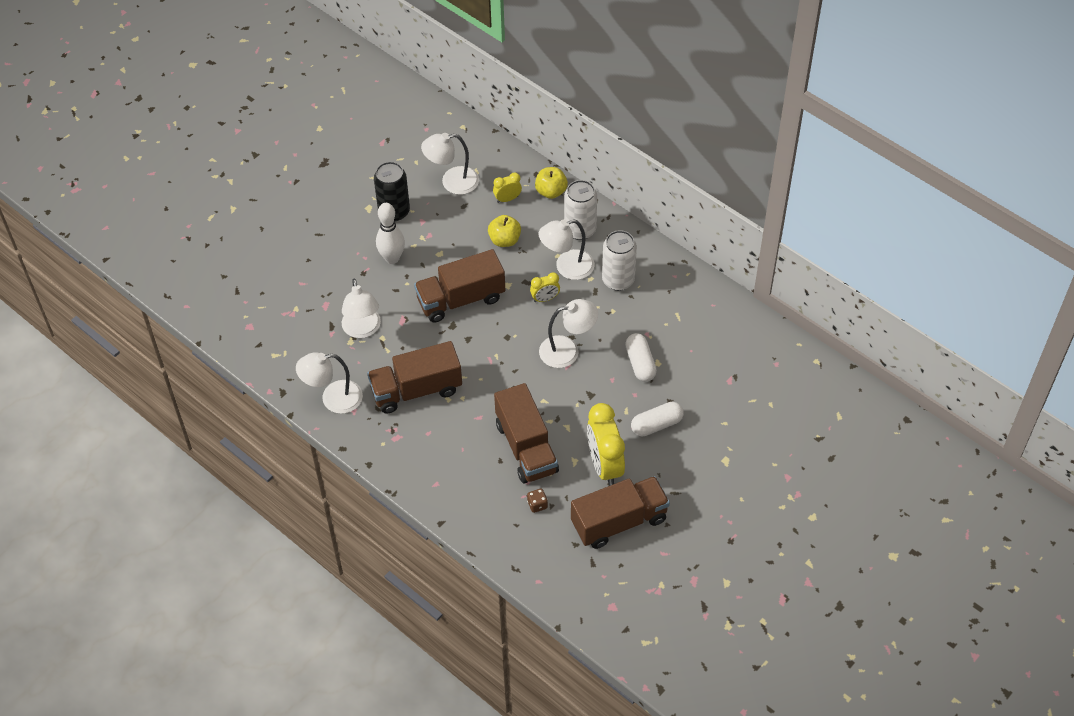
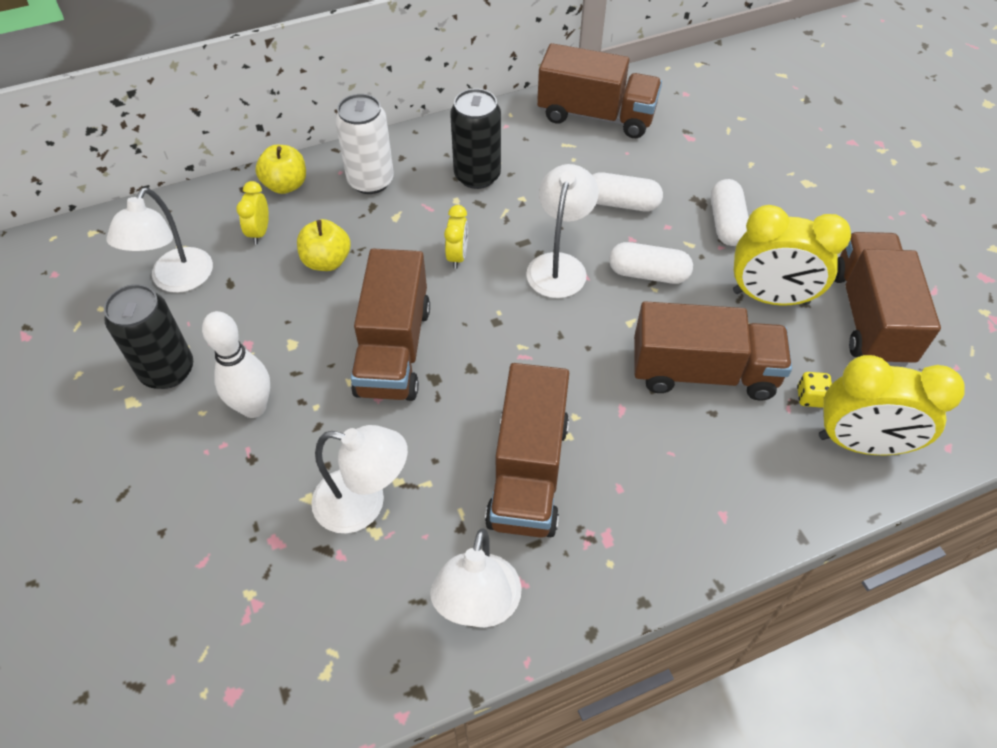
camera: 65 degrees left, 0 degrees up
brown dice [527,489,548,513] -> yellow dice [797,372,832,408]
white lamp [539,219,594,280] -> none
white can [602,230,637,291] -> black can [450,89,501,189]
none -> brown truck [537,43,662,138]
none -> white capsule [609,242,693,284]
none -> yellow clock [819,355,965,455]

